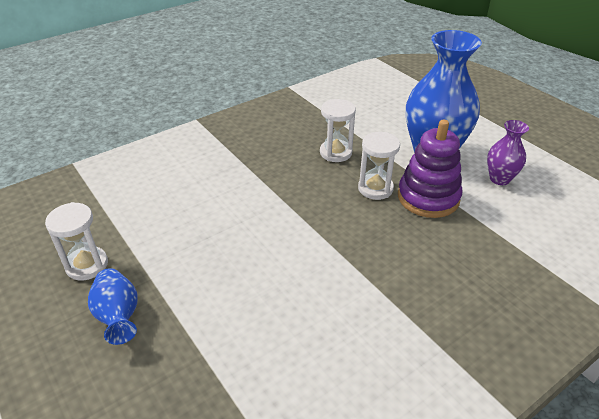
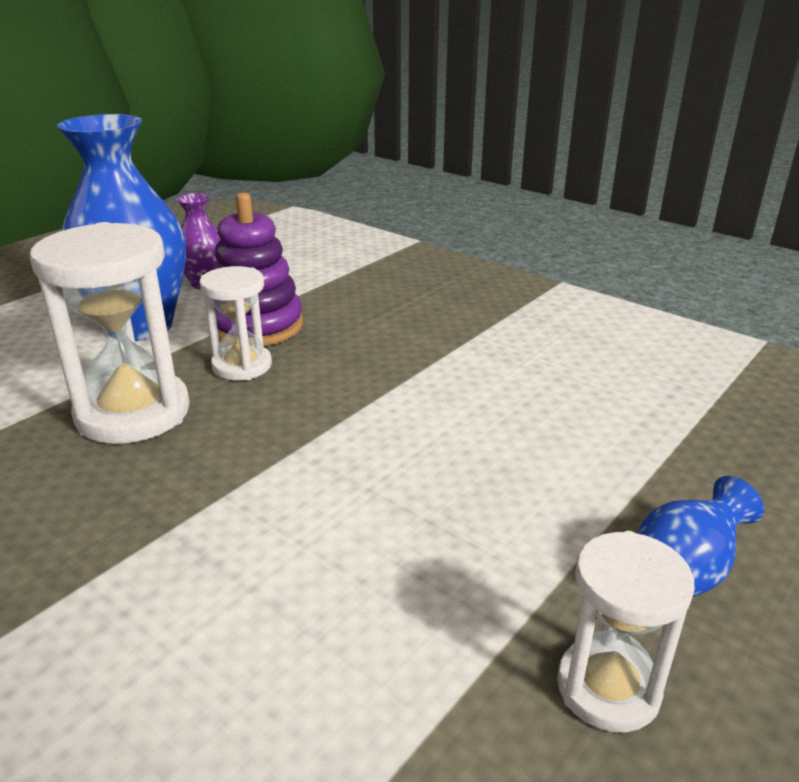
camera: 105 degrees left, 10 degrees down
white hourglass [320,99,356,162] -> white hourglass [30,222,190,444], size x1.69

